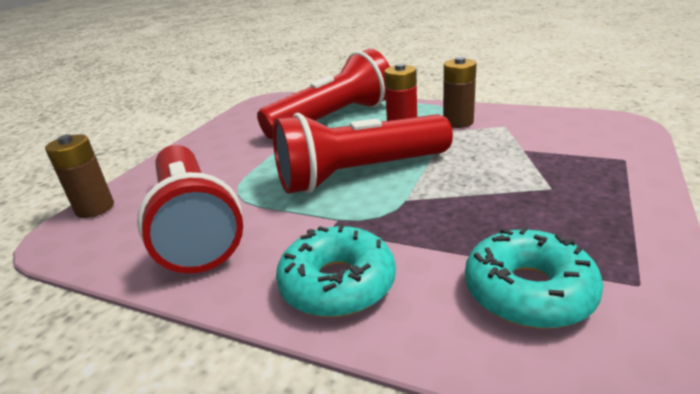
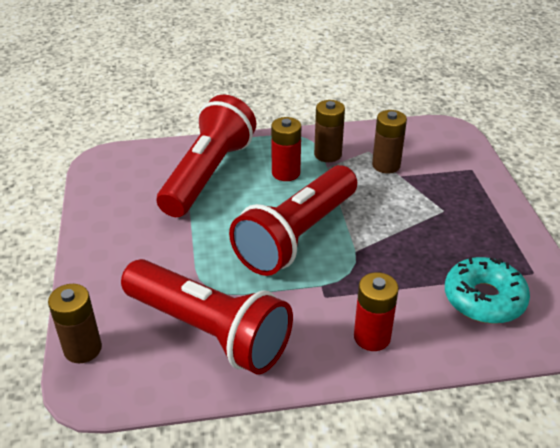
camera: 35 degrees left, 10 degrees up
turquoise donut [276,224,396,317] -> red battery [354,272,399,351]
none -> brown battery [372,110,407,173]

